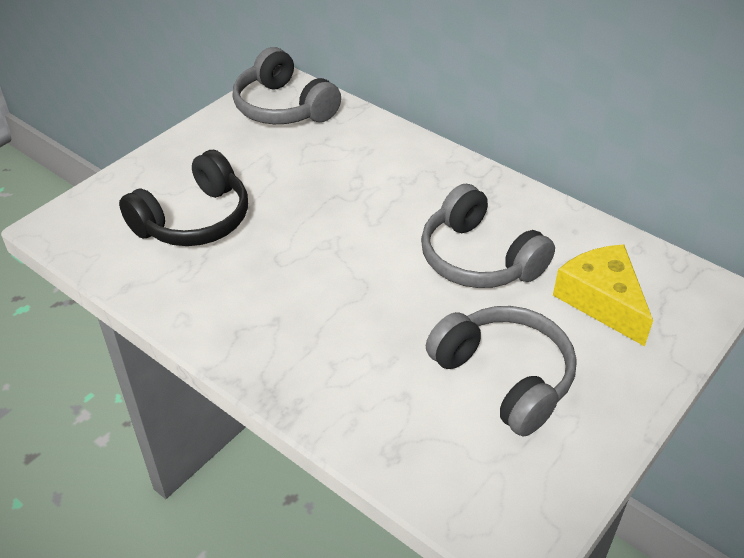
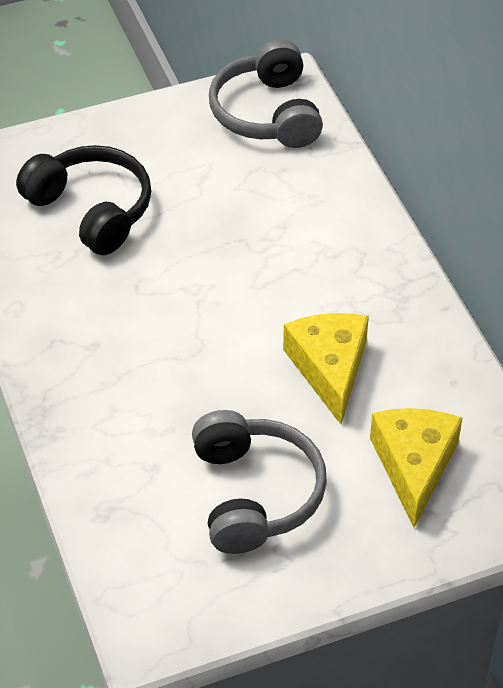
camera: 30 degrees right, 5 degrees up
black headphones [119,150,248,246] -> black headphones turned 120 degrees counterclockwise [16,145,151,255]
grey headphones [421,184,555,288] -> yellow cheese [283,313,369,425]

